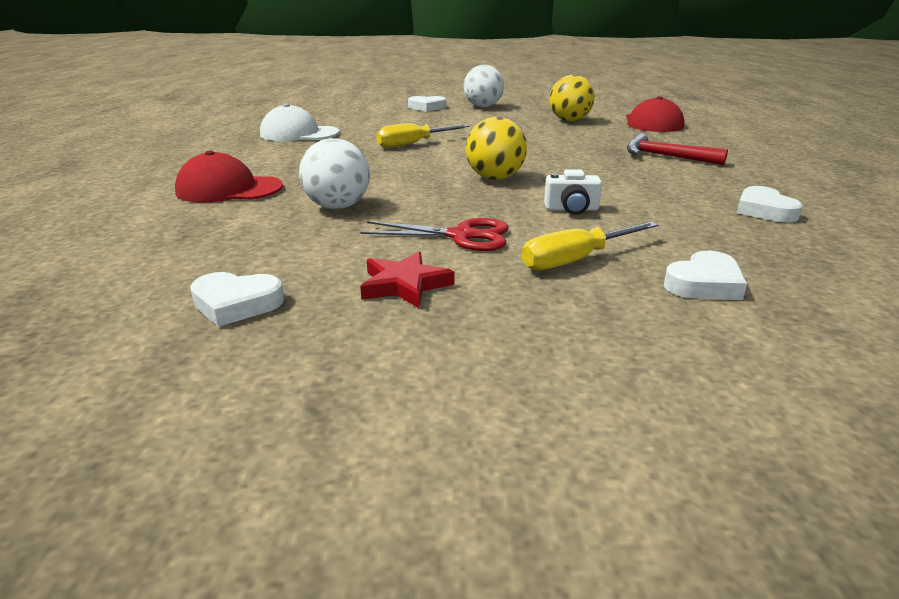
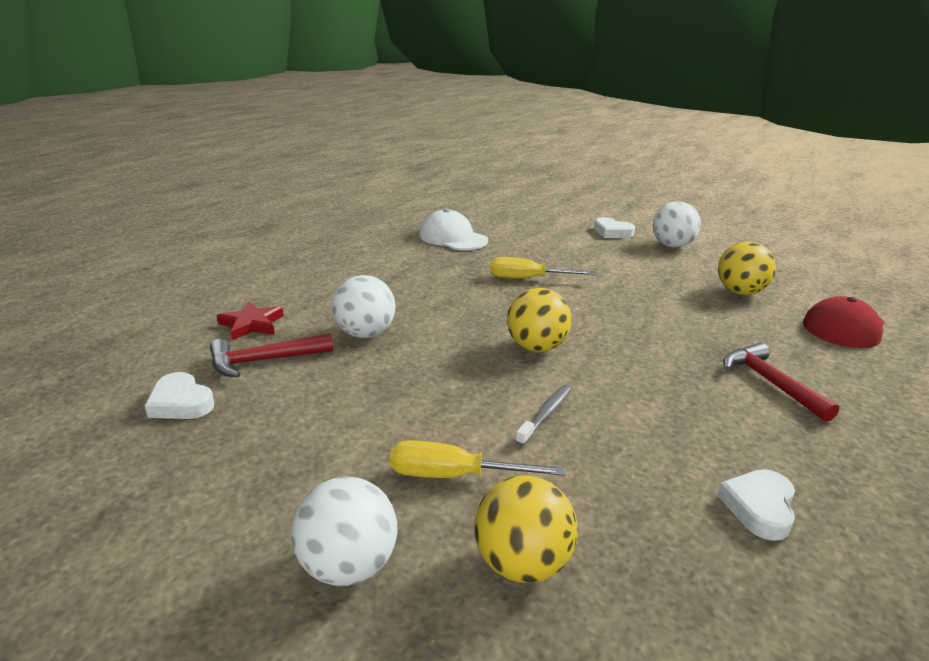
camera: 35 degrees right, 0 degrees up
red cap [175,150,283,203] -> none
red scissors [360,218,509,251] -> none
red star [360,251,454,308] -> red star moved to [216,301,284,340]
white camera [544,169,602,215] -> grey toothbrush [515,385,571,446]
white heart [664,251,747,300] -> yellow ball [474,475,578,583]
none -> red hammer [210,333,333,378]
none -> white ball [291,477,398,586]

